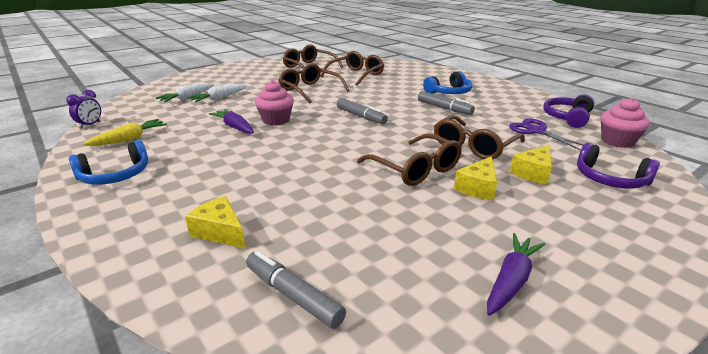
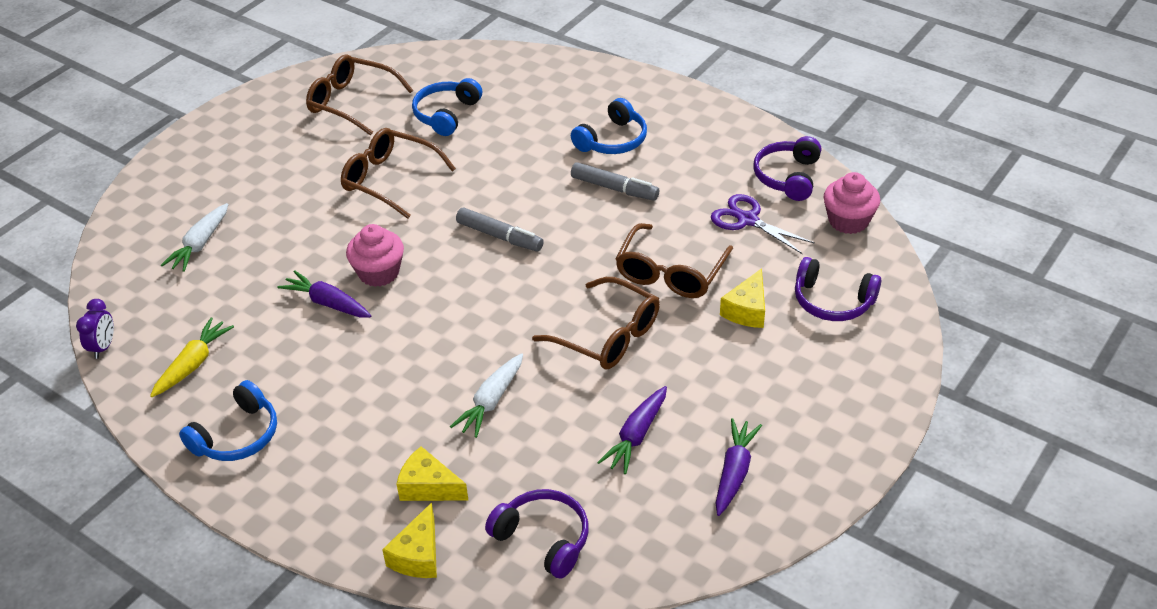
camera: 15 degrees left, 15 degrees up
white carrot [187,84,247,102] -> white carrot moved to [450,353,523,438]
grey marker [246,251,346,329] -> purple headphones [485,489,589,579]
brown glasses [321,51,384,86] -> blue headphones [412,78,482,136]
yellow cheese [454,156,497,201] -> yellow cheese moved to [382,502,437,578]
none -> purple carrot [597,386,667,474]

